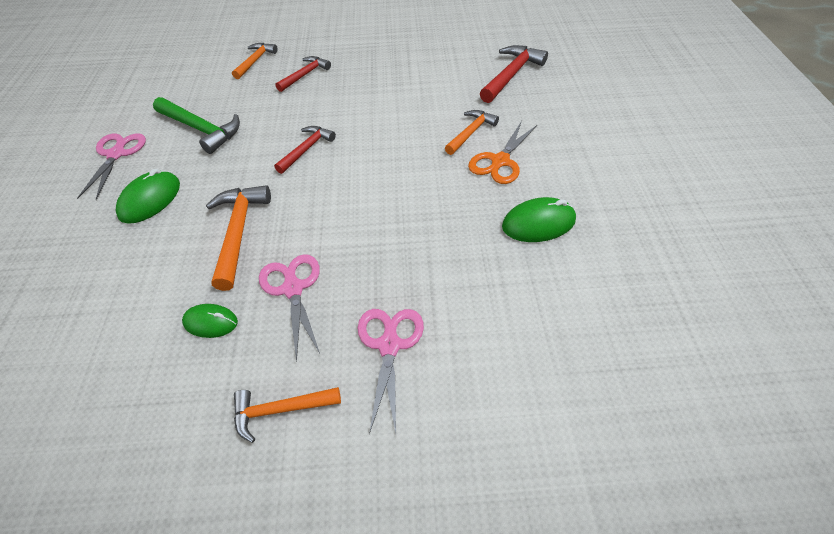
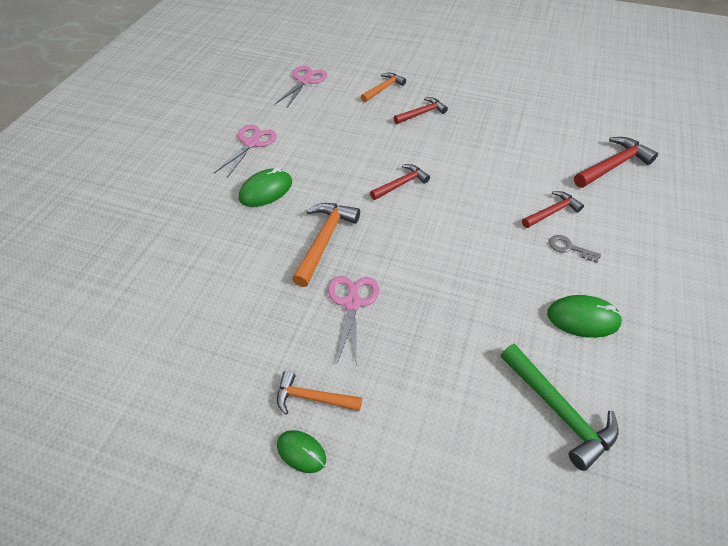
camera: 20 degrees right, 0 degrees up
green hammer [153,97,240,154] -> green hammer moved to [501,344,618,471]
green mouse [182,304,238,338] -> green mouse moved to [277,430,326,473]
pink scissors [358,309,424,434] -> pink scissors moved to [275,66,327,108]
orange hammer [445,110,499,155] -> red hammer [522,191,584,228]
orange scissors [468,121,537,184] -> grey key [549,235,601,263]

